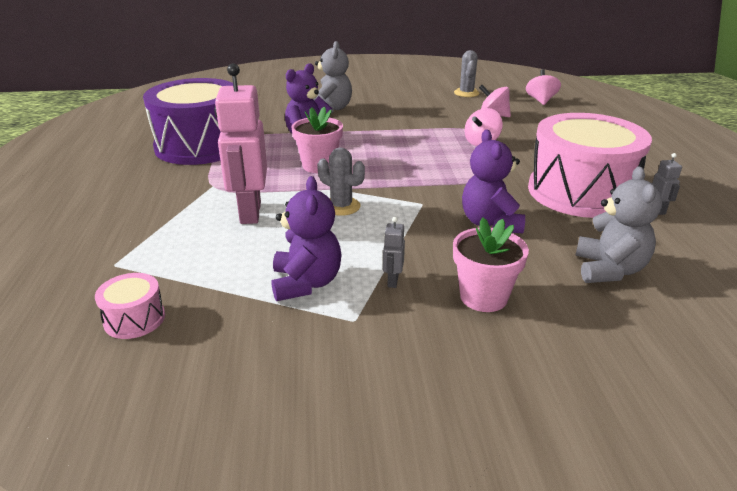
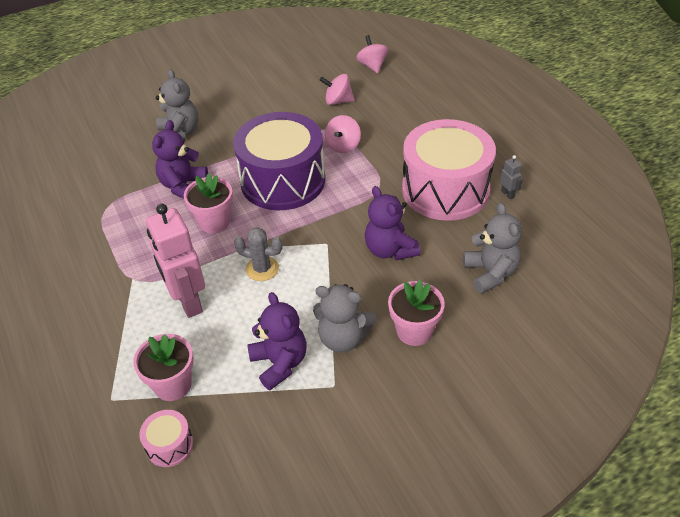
camera: 20 degrees left, 15 degrees up
purple drum [143,78,233,165] -> purple drum moved to [233,112,325,210]
grey robot [383,217,405,288] -> grey teddy bear [313,284,376,352]
grey cactus [454,50,480,97] -> none
none -> pink flower pot [133,334,194,401]

